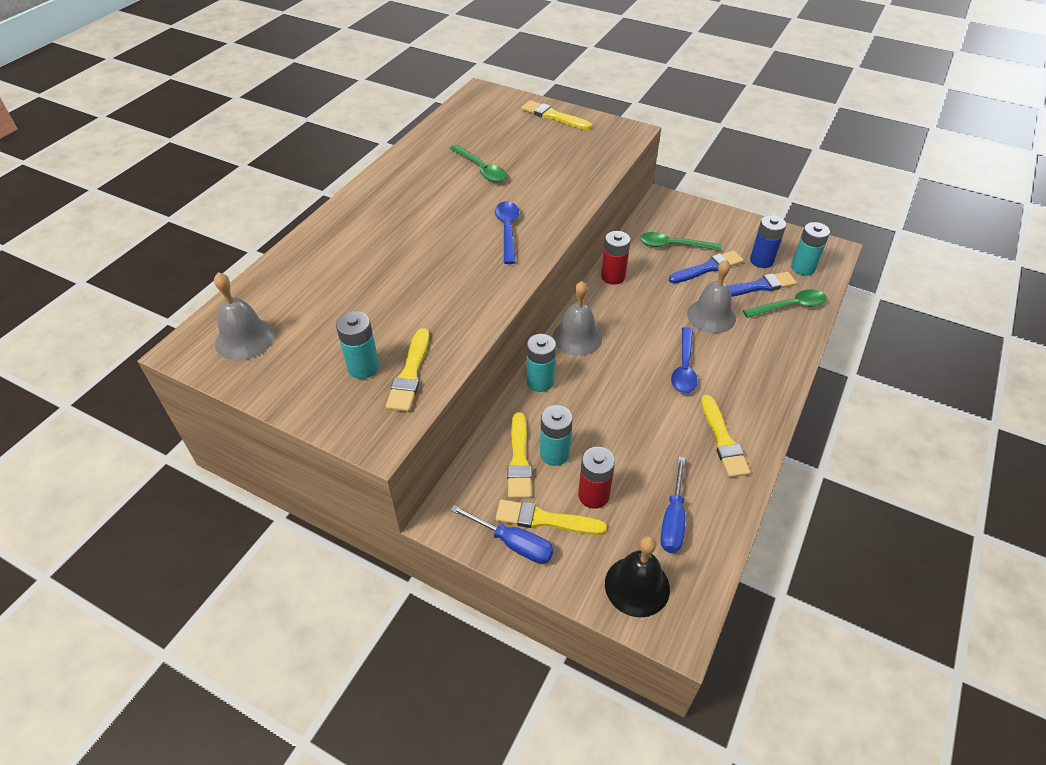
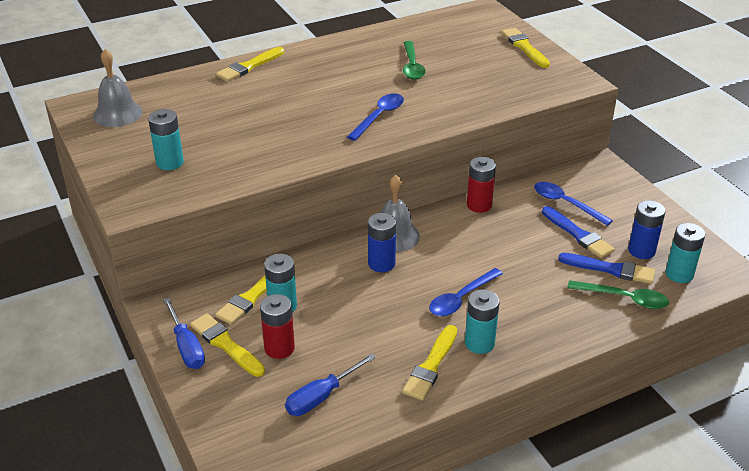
camera: 35 degrees right, 10 degrees down
yellow brush [386,328,429,412] -> yellow brush moved to [216,47,284,82]
turquoise battery [527,334,556,392] -> turquoise battery moved to [465,289,500,354]
black bell [605,536,670,618] -> none
green spoon [640,232,721,251] -> blue spoon [534,182,613,226]
blue brush [669,250,744,283] -> blue brush turned 45 degrees clockwise [542,206,615,258]
grey bell [687,260,736,333] -> none
none -> blue battery [368,213,396,272]

